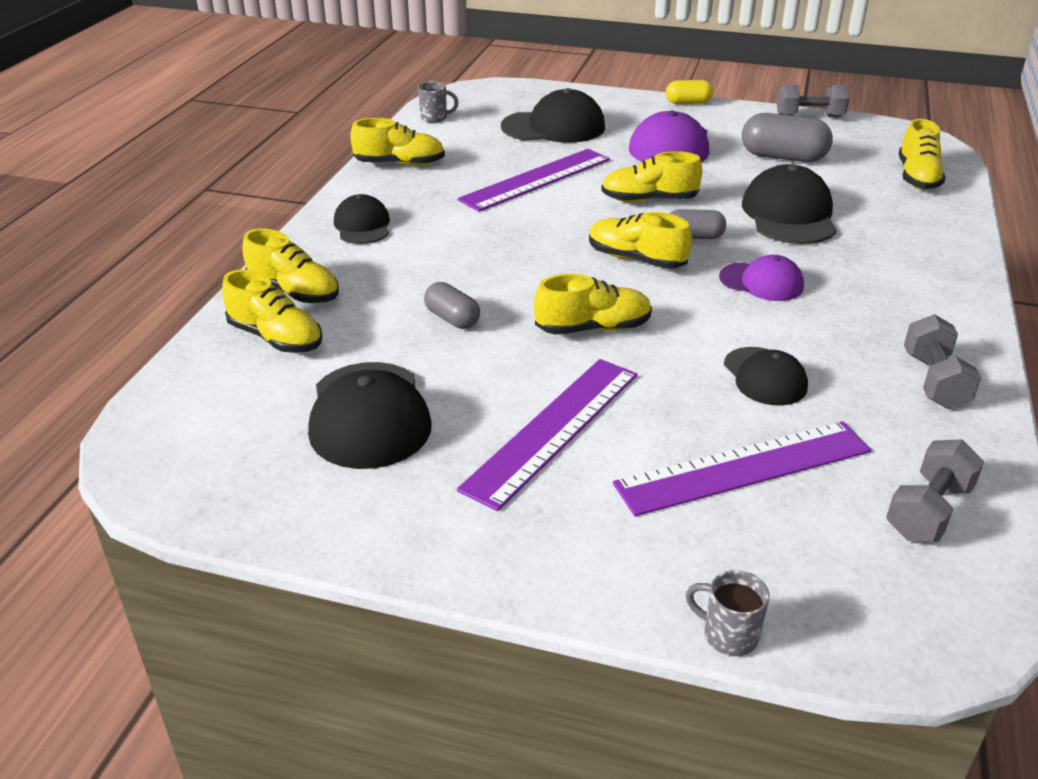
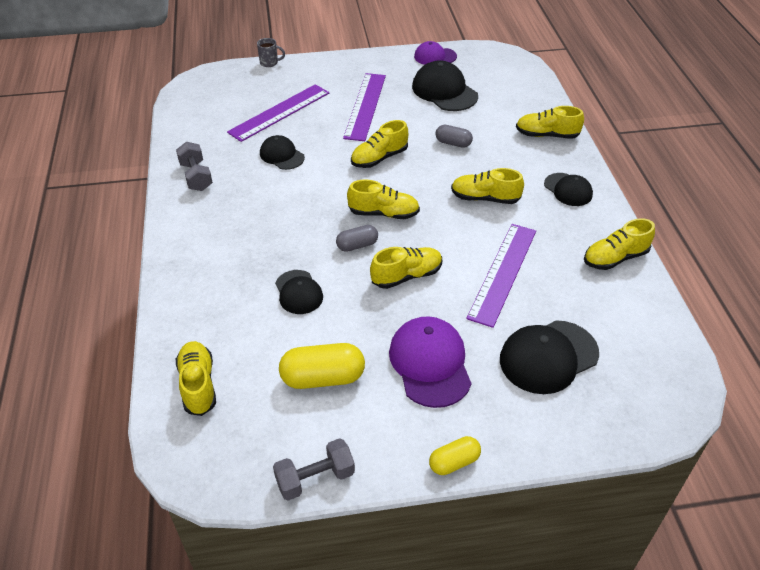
camera: 155 degrees right, 10 degrees up
yellow shoe [222,270,322,353] -> yellow shoe moved to [451,168,524,204]
grey mug [418,81,459,123] -> none
purple cap [719,255,804,301] -> purple cap moved to [414,41,457,65]
grey capsule [742,113,833,162] -> yellow capsule [279,343,365,389]
black cap [742,164,837,244] -> black cap [275,270,323,314], size x0.61
grey dumbbell [886,439,985,542] -> none

